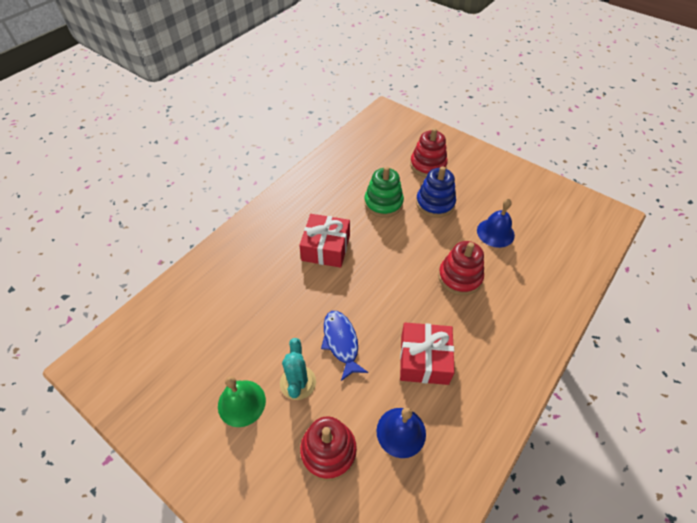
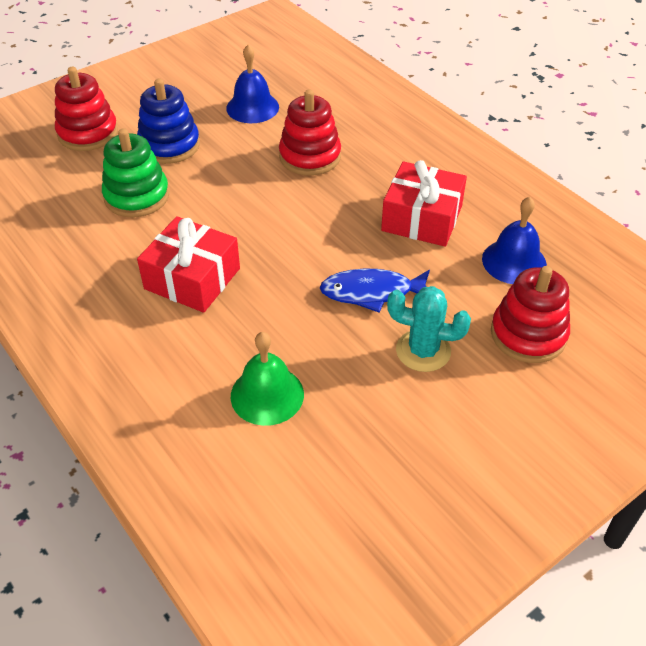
camera: 75 degrees left, 5 degrees down
green bell [218,376,266,427] -> green bell moved to [231,332,304,426]

